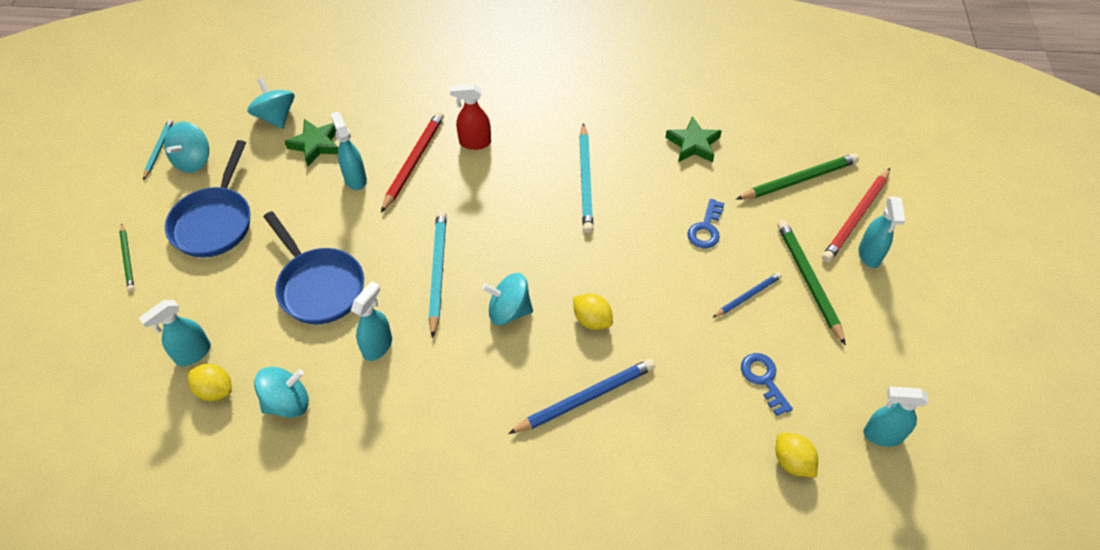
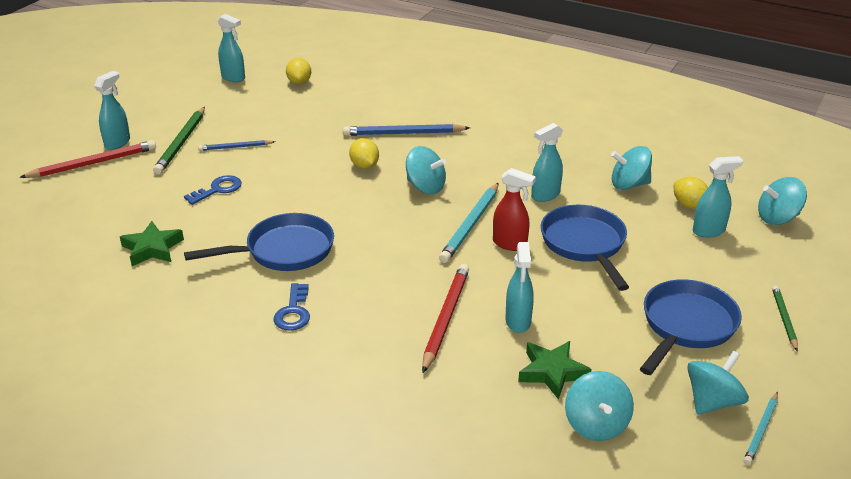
camera: 155 degrees left, 20 degrees down
red pencil [381,111,444,213] -> red pencil turned 150 degrees clockwise [422,264,469,373]
red spray bottle [450,84,491,150] -> red spray bottle moved to [493,168,536,251]
turquoise pencil [579,123,593,233] -> blue pan [184,213,334,271]
green pencil [736,153,859,200] -> none
blue key [741,353,793,416] -> blue key moved to [273,283,310,331]
none -> turquoise spinning top [758,177,807,225]

